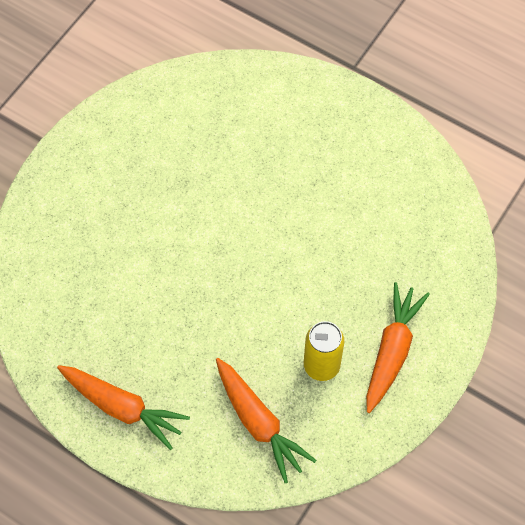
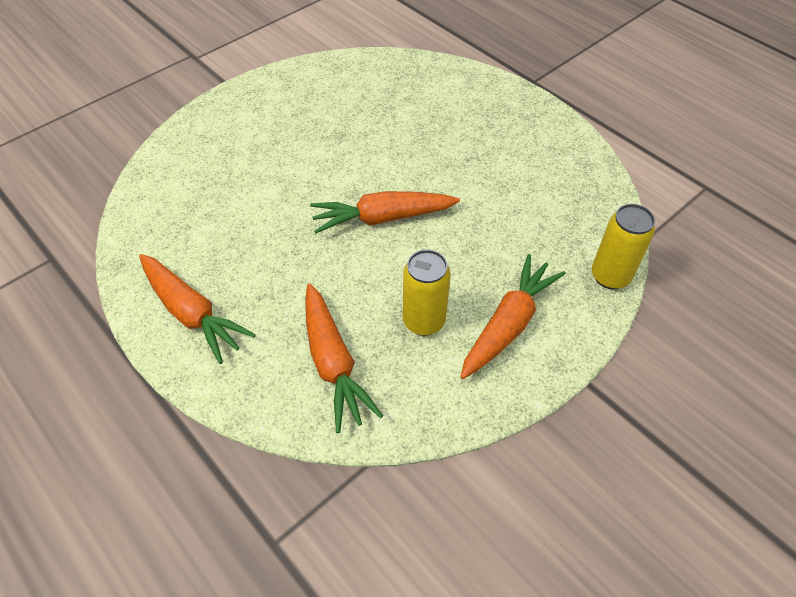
camera: 15 degrees right, 10 degrees down
none -> orange carrot [310,191,460,234]
none -> yellow can [592,204,655,290]

